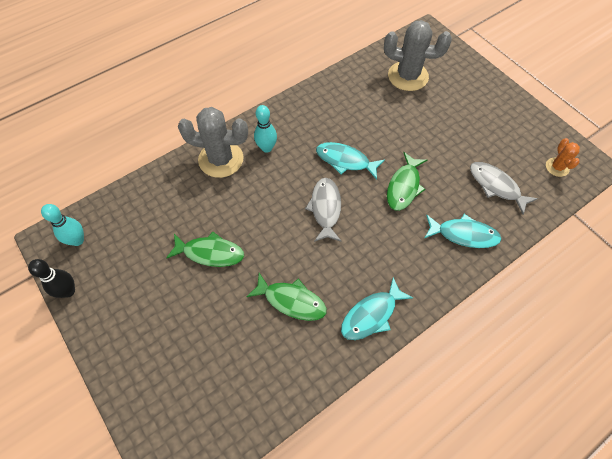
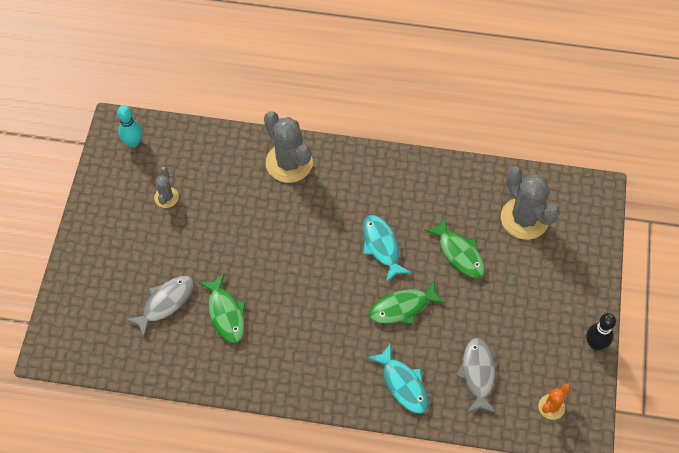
camera: 45 degrees right, 0 degrees up
black bowling pin [28,259,75,298] -> black bowling pin moved to [586,313,616,350]
green fish [166,231,244,267] -> green fish moved to [424,217,485,279]
turquoise bowling pin [254,105,277,153] -> none
grey fish [305,178,341,242] -> grey fish moved to [125,276,194,337]
turquoise fish [341,277,413,340] -> none
none -> grey cactus [154,167,179,208]

